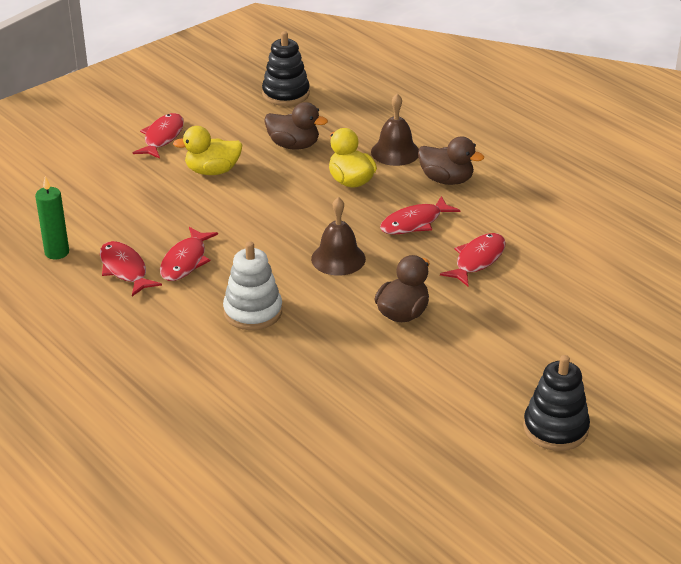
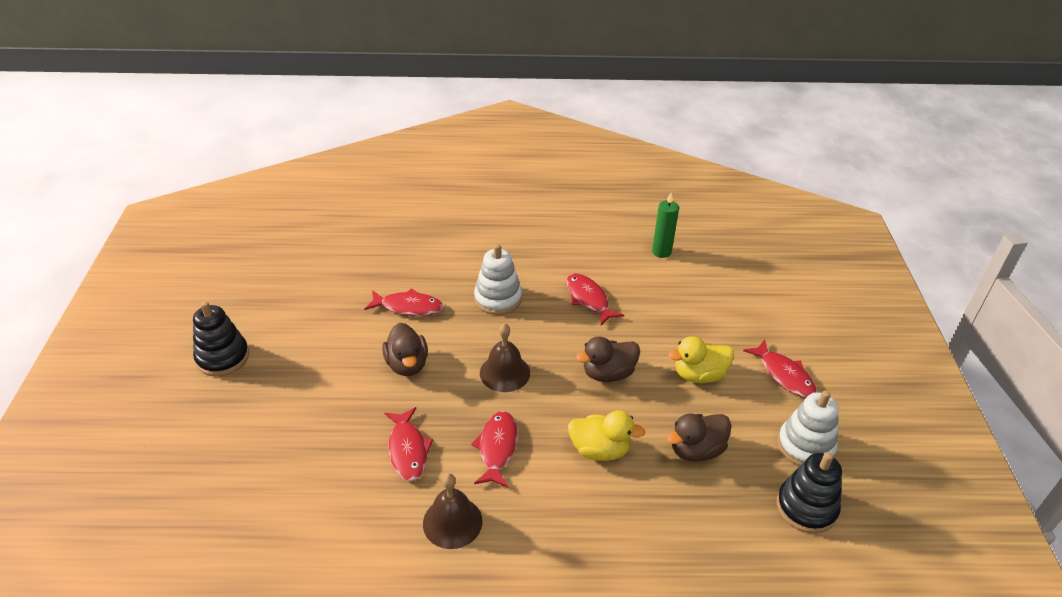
camera: 130 degrees right, 5 degrees up
red fish [100,241,162,296] -> red fish moved to [364,289,443,316]
yellow duck [173,126,242,175] -> yellow duck turned 135 degrees counterclockwise [668,336,734,383]
brown bell [371,94,419,166] -> brown bell moved to [423,473,483,549]
brown duck [418,137,484,185] -> brown duck moved to [576,336,640,382]
none -> white stacking toy [778,390,839,466]

